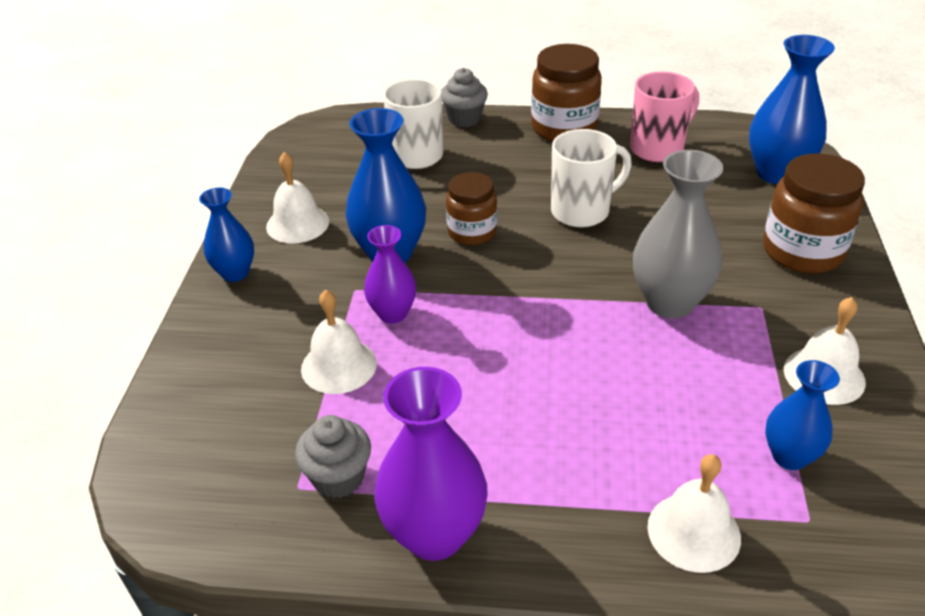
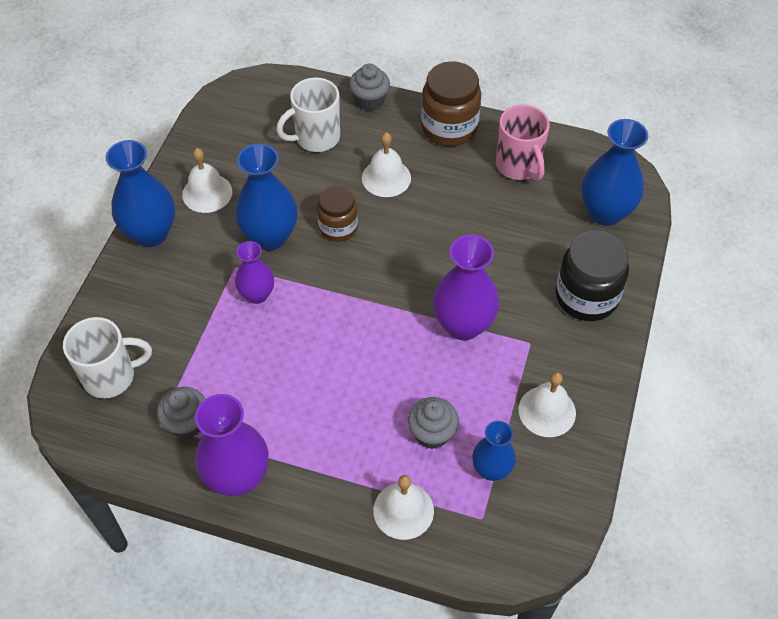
camera: 10 degrees right, 15 degrees up
blue vase [199,187,254,282] -> blue vase [106,140,175,247], size x1.64
white bell [301,290,377,394] -> white bell moved to [362,132,411,197]
white mug [551,129,632,227] -> white mug moved to [63,317,152,398]
pink mug [630,71,699,162] -> pink mug turned 90 degrees clockwise [496,105,550,181]
grey vase [633,150,723,318] -> purple vase [433,235,499,340]
brown jar [763,153,865,273] -> black jar [556,230,629,321]
none -> grey cupcake [408,397,459,449]

